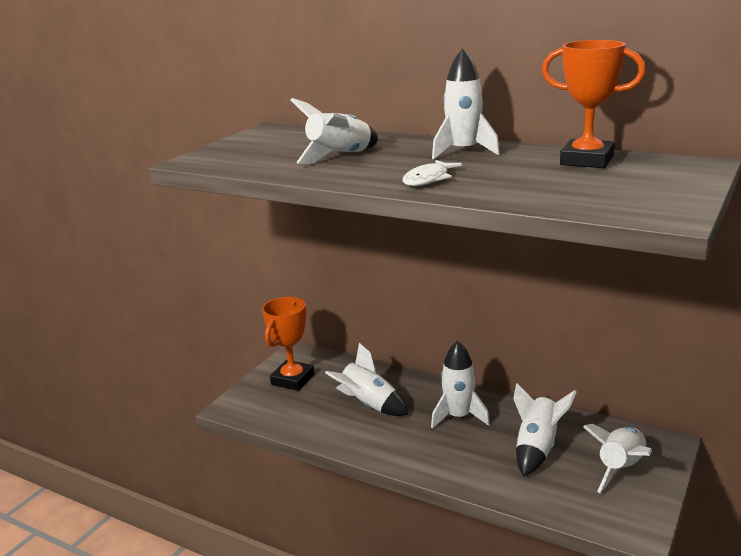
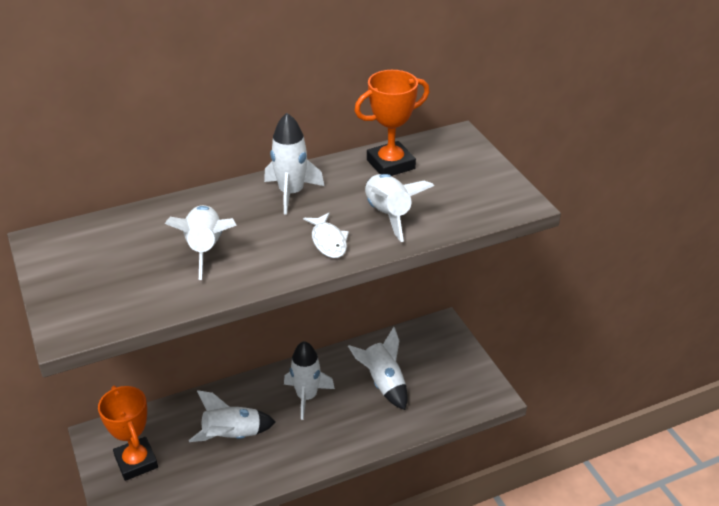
camera: 55 degrees left, 15 degrees up
white rocket [583,424,652,493] -> white rocket moved to [365,174,434,242]

